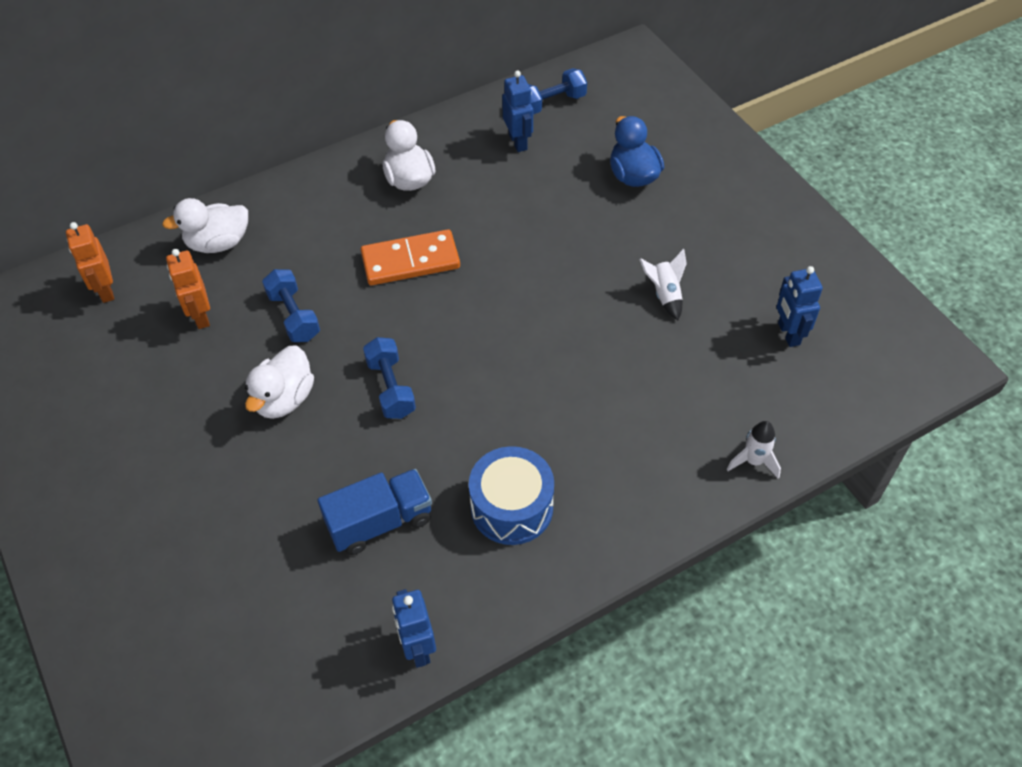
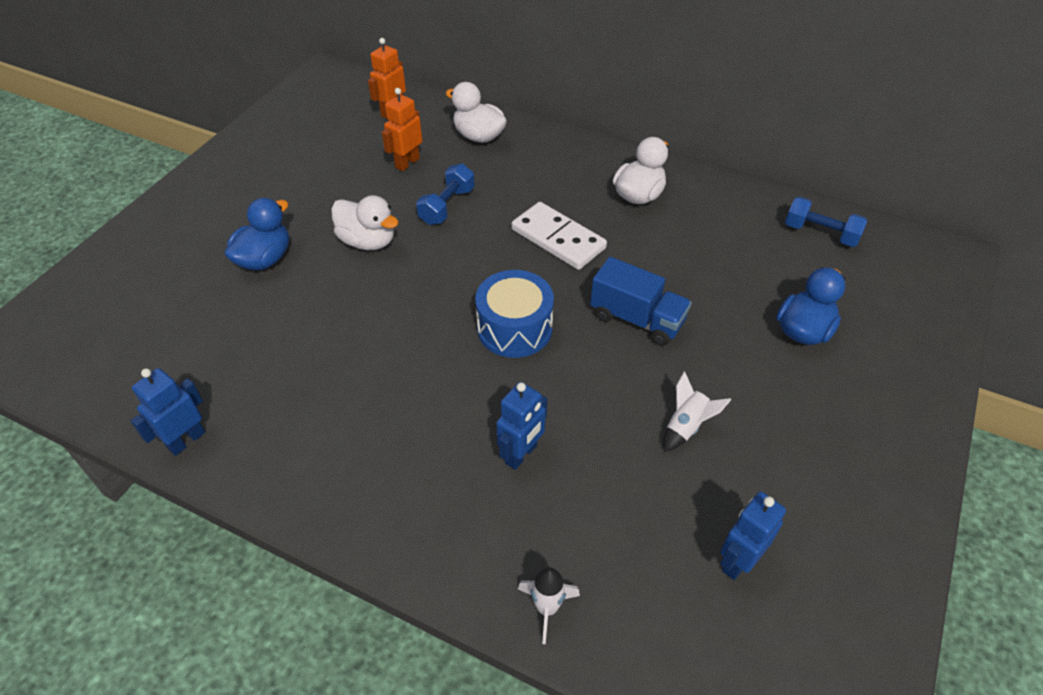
camera: 55 degrees right, 5 degrees down
white duck [245,345,314,419] -> white duck turned 135 degrees counterclockwise [331,195,399,250]
blue truck [318,469,432,555] -> blue truck moved to [590,257,692,346]
orange domino [361,229,460,285] -> white domino [511,202,607,270]
blue dumbbell [363,337,416,419] -> none
blue drum [469,446,554,545] -> blue drum moved to [475,270,554,358]
blue robot [502,70,533,152] -> blue robot moved to [496,382,547,470]
none -> blue duck [225,198,289,270]

